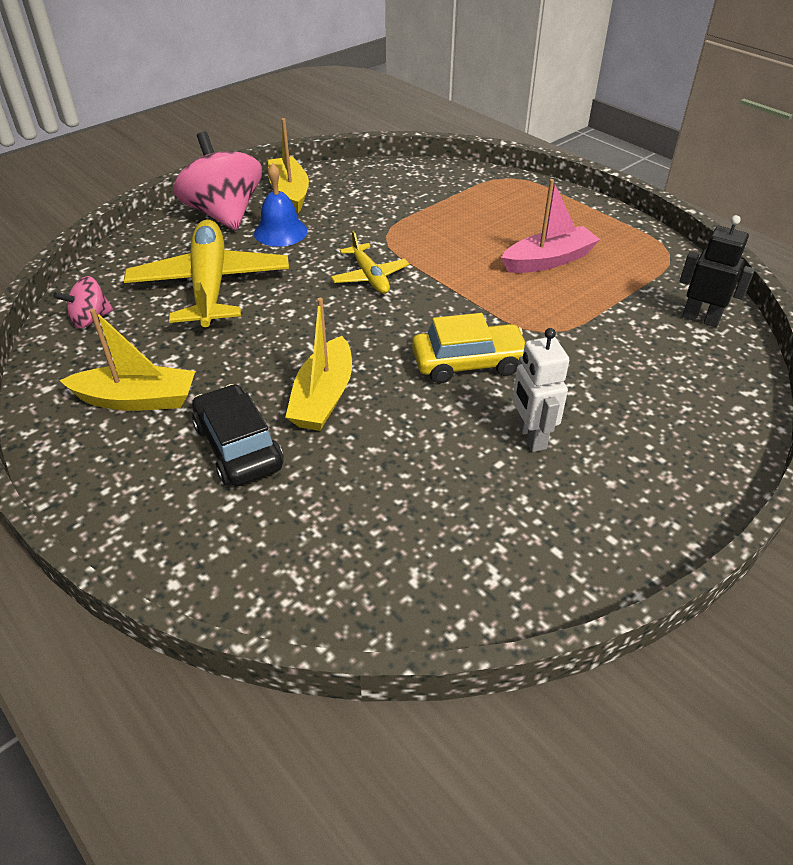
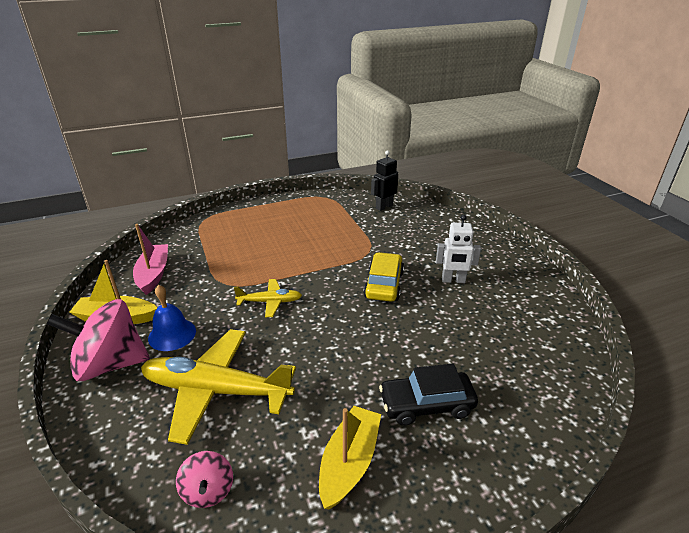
camera: 70 degrees left, 10 degrees down
yellow boat [285,298,352,431] -> none
pink boat [501,179,600,273] -> pink boat moved to [133,224,168,295]

